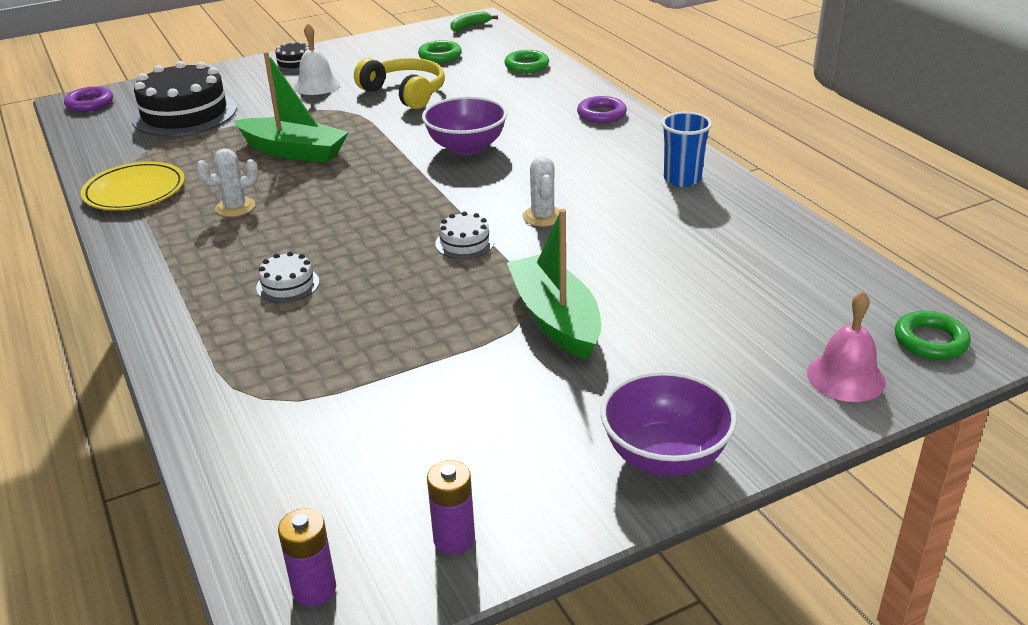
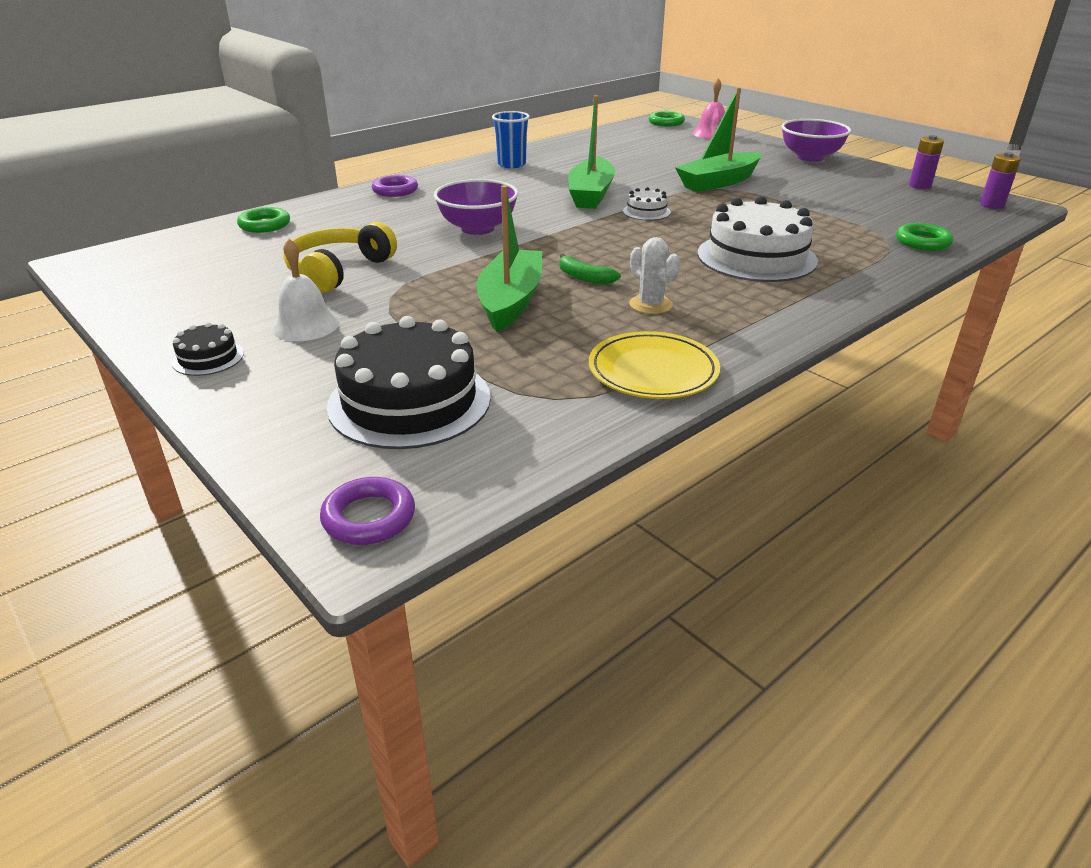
camera: 105 degrees left, 0 degrees up
white cake [256,251,320,303] -> white cake [697,196,818,282], size x2.18
green ring [418,40,462,63] -> green ring moved to [896,223,953,251]
green banana [450,11,498,32] -> green banana moved to [559,254,621,284]
white cactus [523,156,560,226] -> green boat [568,95,615,209]

